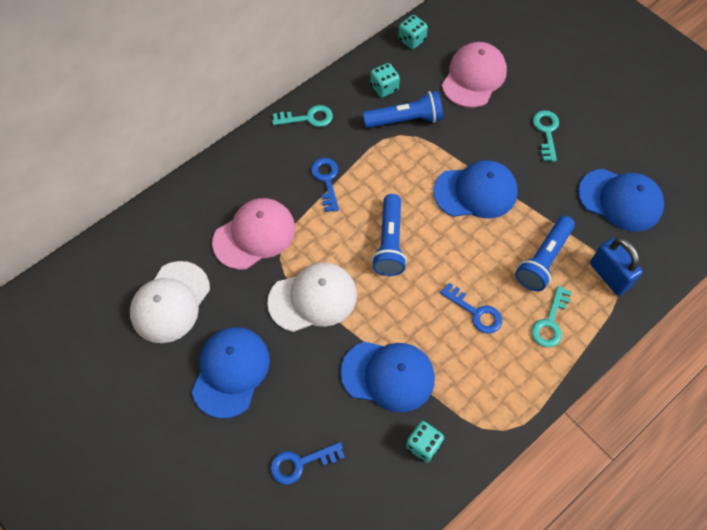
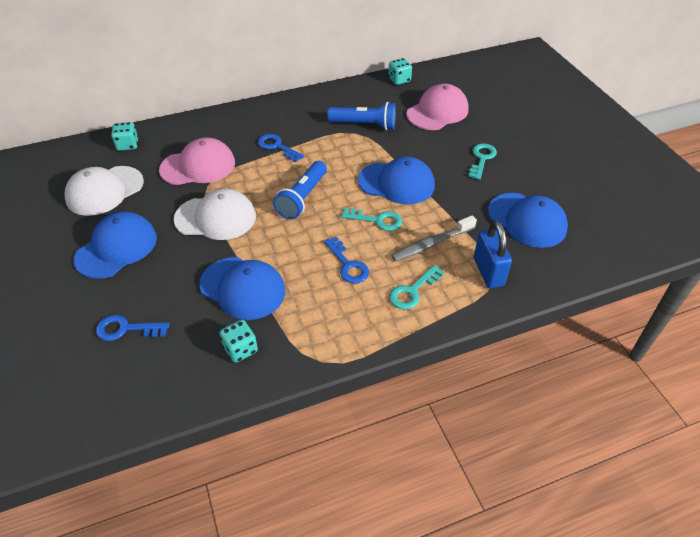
camera: 20 degrees right, 15 degrees down
turquoise key [272,105,333,127] -> turquoise key moved to [341,208,402,231]
blue key [311,158,339,212] -> blue key turned 60 degrees counterclockwise [258,134,304,162]
turquoise dice [370,63,400,97] -> turquoise dice moved to [111,122,138,151]
blue flashlight [515,216,575,291] -> grey toothbrush [391,215,477,262]

